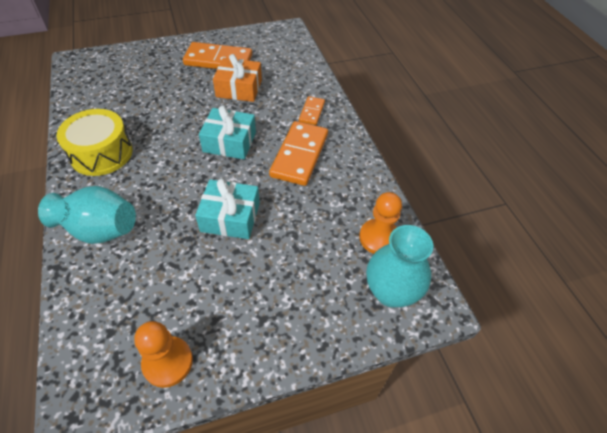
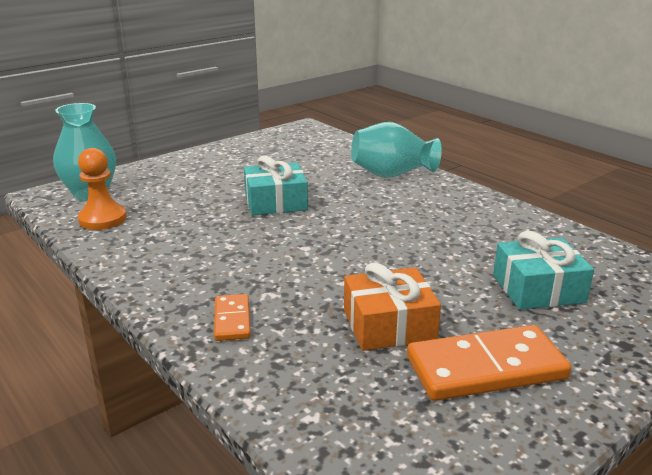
camera: 160 degrees right, 25 degrees down
yellow drum [57,109,133,176] -> none
orange pawn [134,321,193,388] -> none
turquoise gift [199,105,256,159] -> turquoise gift moved to [493,231,594,310]
orange domino [269,121,328,186] -> none

